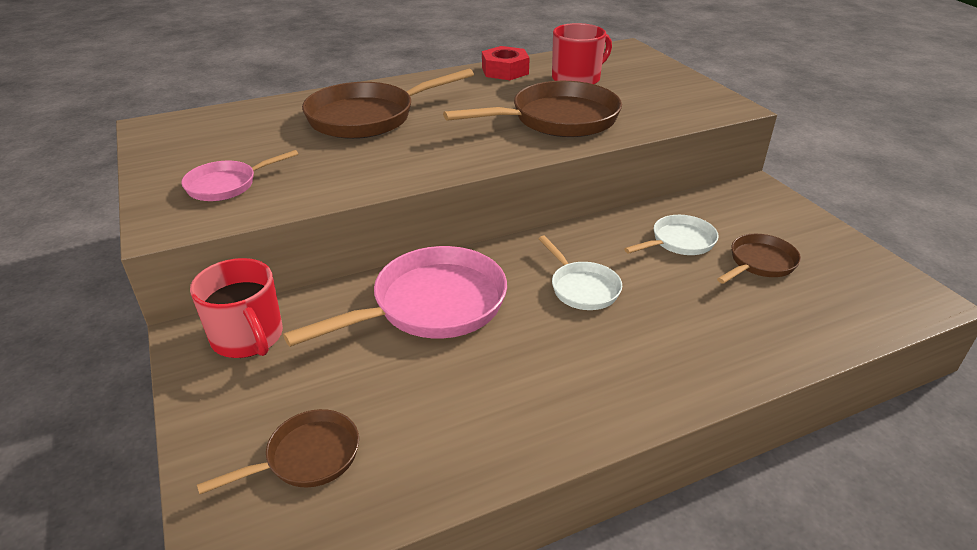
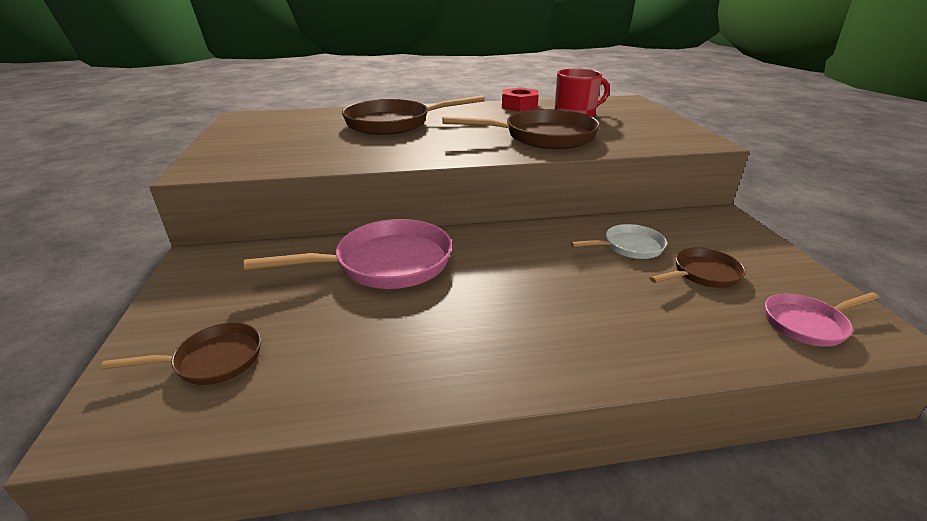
camera: 15 degrees right, 5 degrees down
pink pan [181,150,298,201] -> pink pan moved to [765,292,880,347]
red mug [190,258,283,358] -> none
white pan [538,236,622,310] -> none

